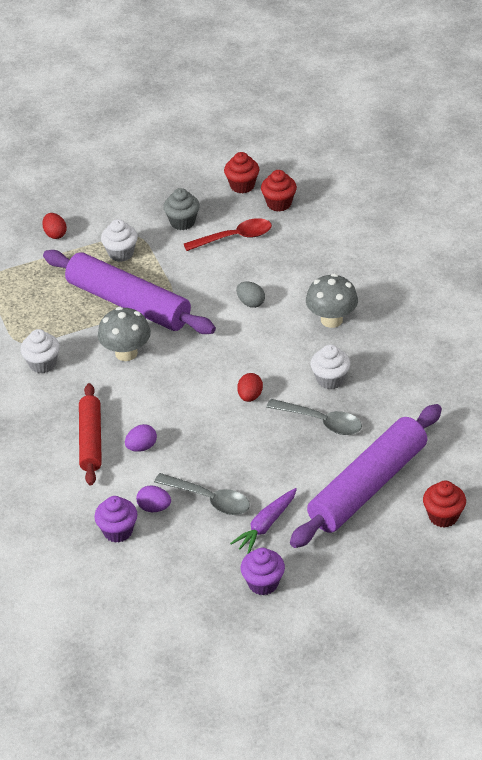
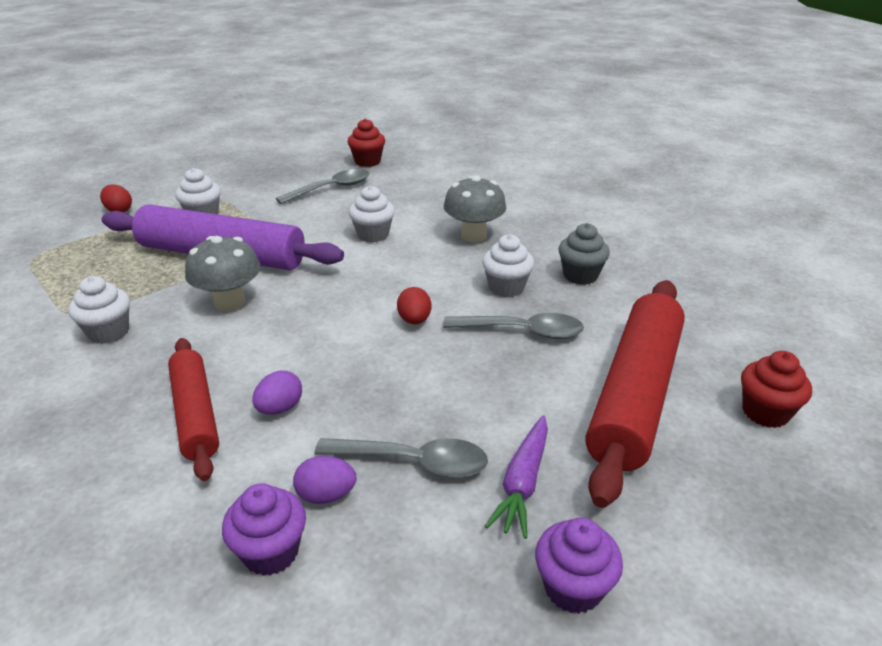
camera: 20 degrees left, 10 degrees down
grey cupcake [163,188,200,230] -> grey cupcake moved to [558,223,610,285]
red spoon [184,218,272,251] -> grey spoon [276,169,369,204]
red cupcake [224,152,259,193] -> none
grey egg [236,282,265,308] -> white cupcake [349,185,395,242]
purple rolling pin [290,404,442,548] -> red rolling pin [585,280,685,508]

